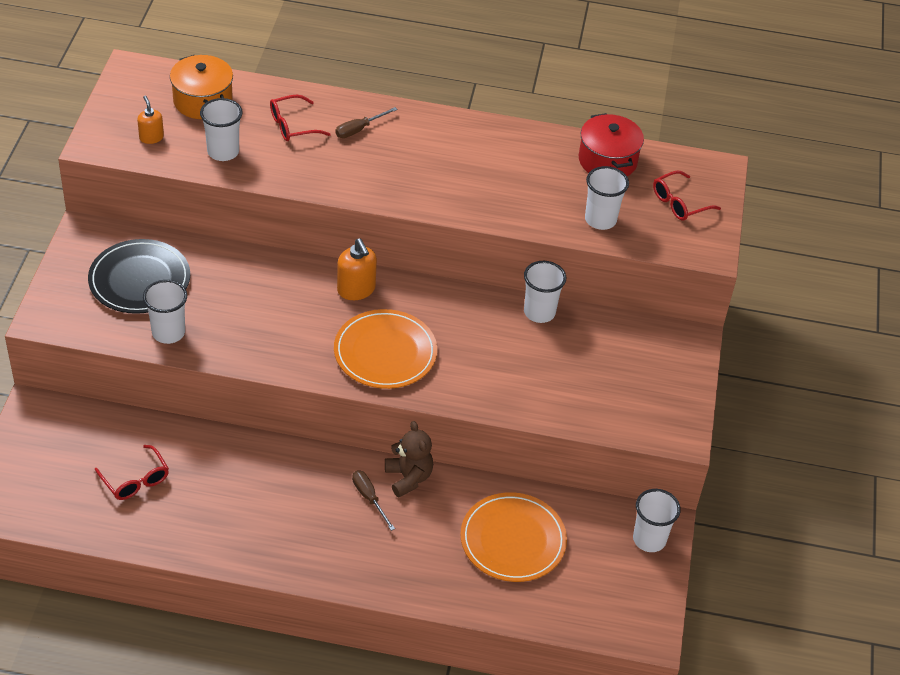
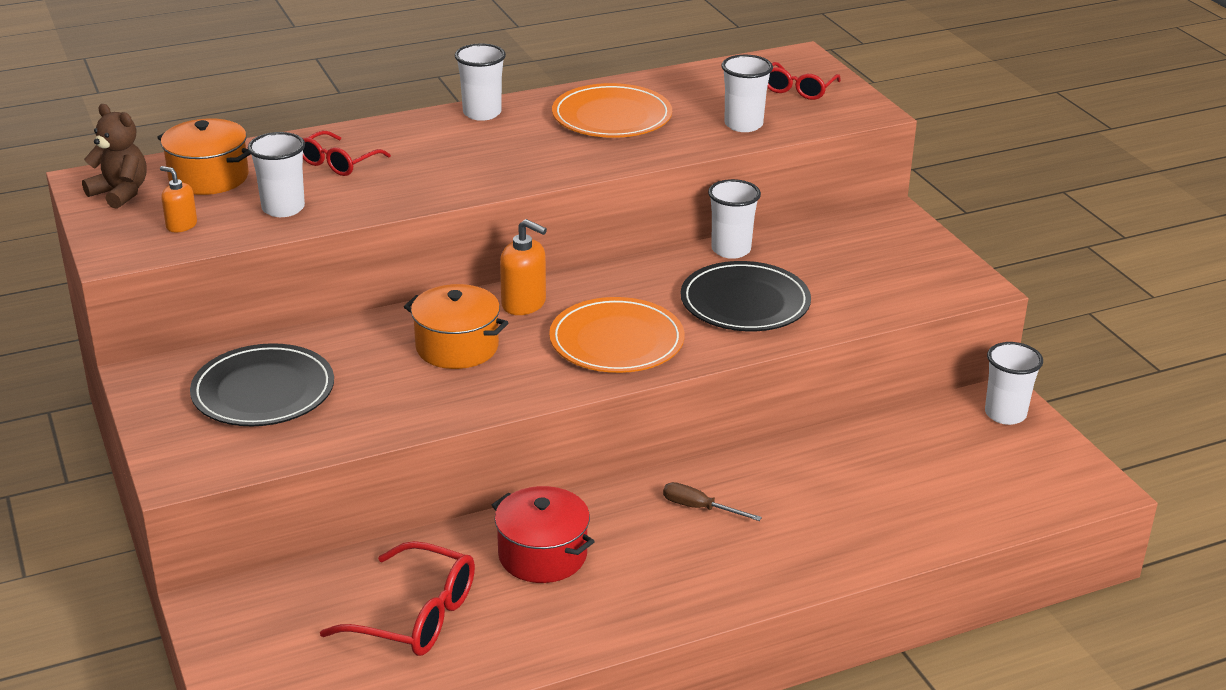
camera: 30 degrees left, 15 degrees down
red glasses [95,445,169,500] -> red glasses [320,541,475,656], size x1.53
white cup [143,280,187,344] -> white cup moved to [455,43,506,121]
brown screwdriver [335,107,398,138] -> none
brown teddy bear [385,421,433,497] -> brown teddy bear moved to [82,104,146,209]
orange plate [460,492,567,582] -> orange plate moved to [552,83,672,138]
red pot [579,113,644,177] -> red pot moved to [492,486,595,583]
none -> orange pot [404,284,508,369]
none -> black plate [681,261,811,331]

